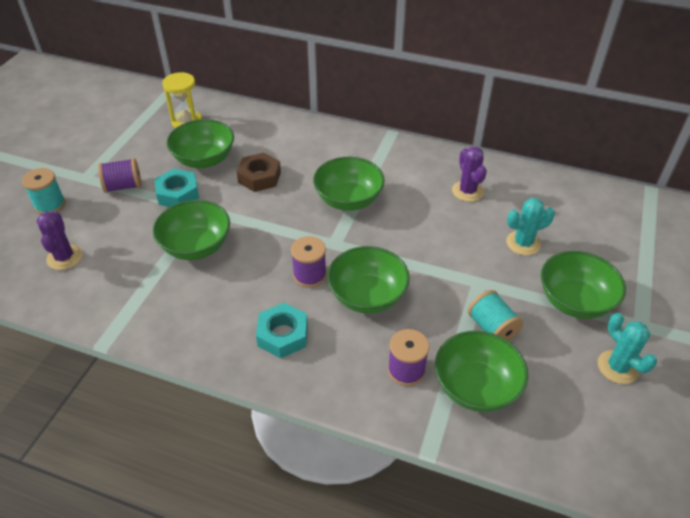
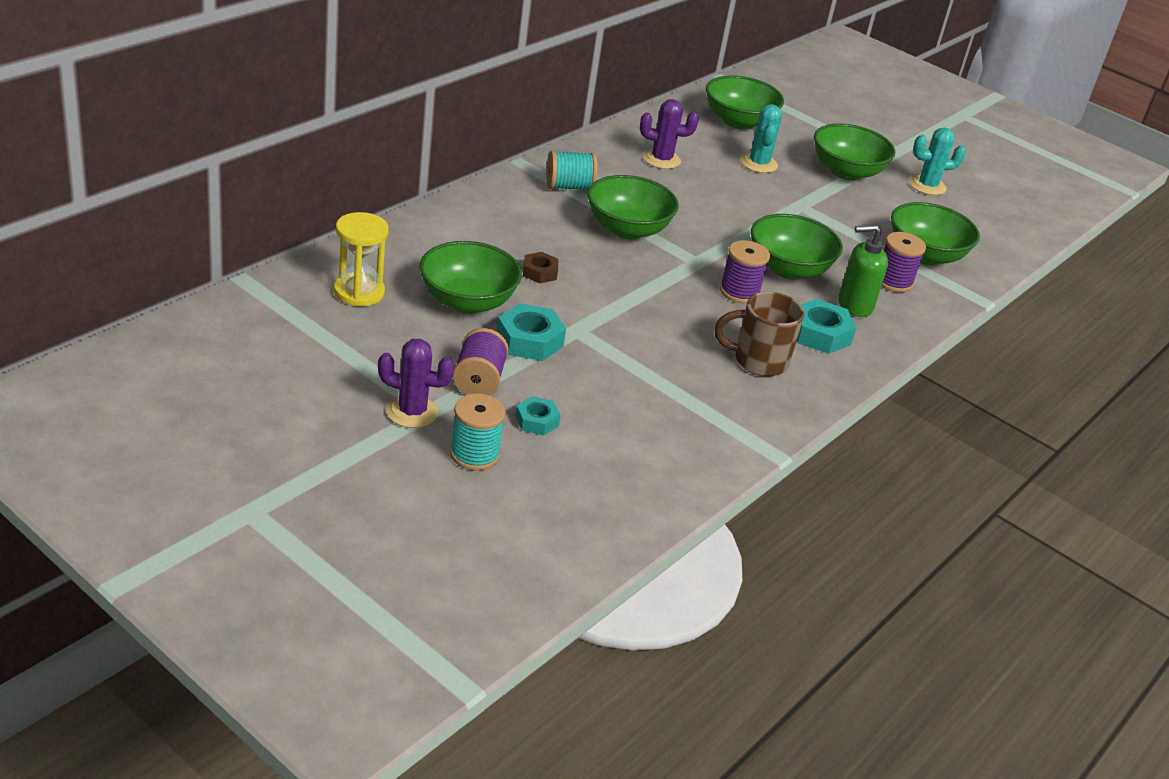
camera: 75 degrees left, 10 degrees down
purple cactus [37,211,82,270] -> purple cactus moved to [378,339,455,428]
green bowl [153,200,230,260] -> green bowl moved to [706,76,784,130]
brown nut [237,152,281,192] -> brown nut [523,252,558,284], size x0.61
turquoise spool [468,290,523,341] -> turquoise spool moved to [547,150,598,190]
none -> turquoise nut [515,396,561,436]
none -> brown mug [714,292,804,377]
none -> green soap dispenser [838,225,888,317]

